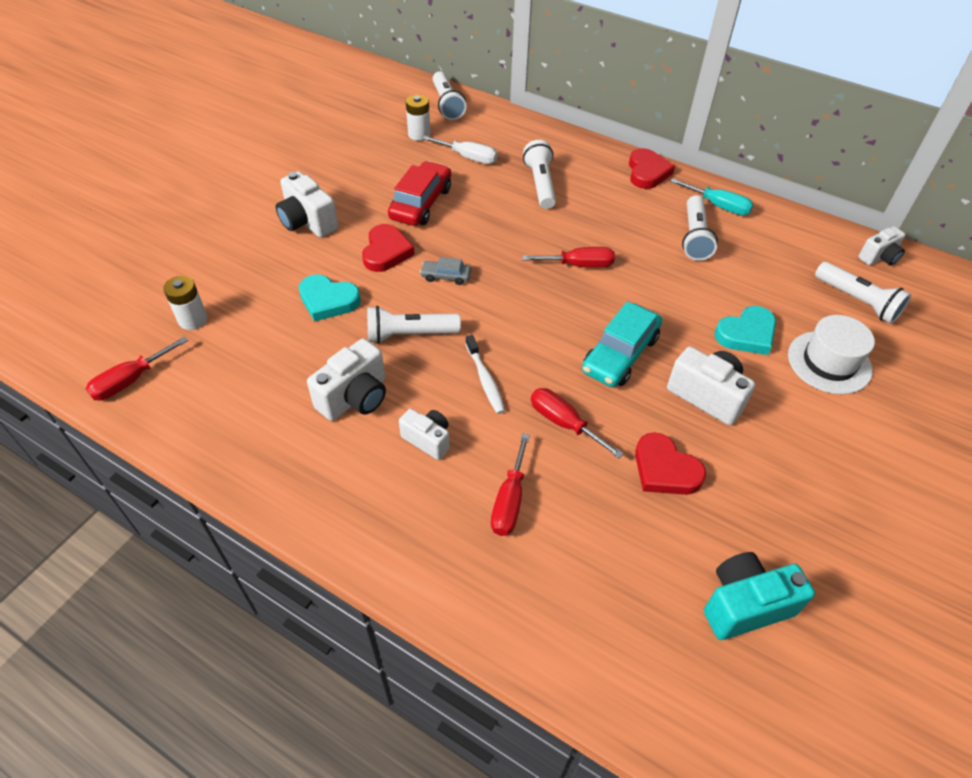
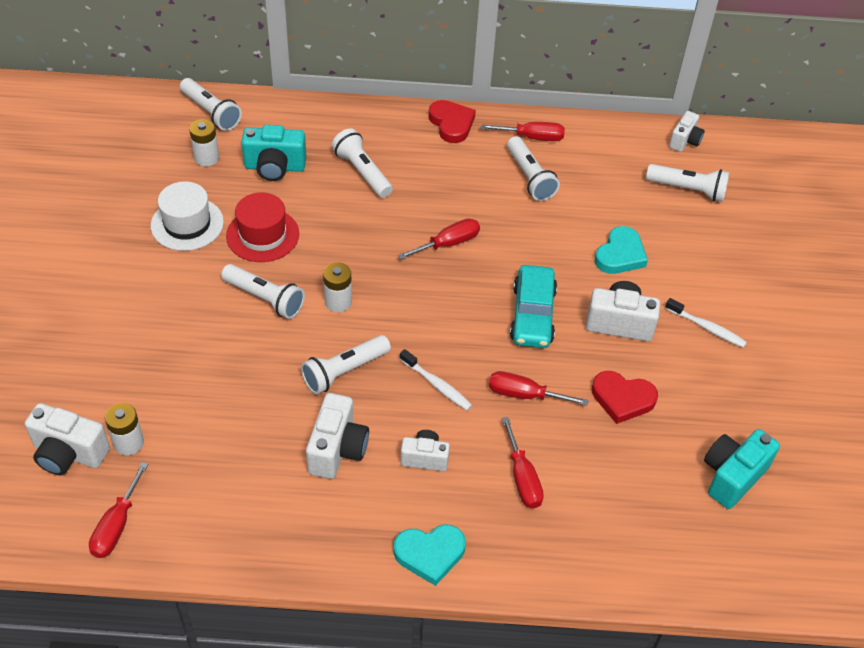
camera: 30 degrees left, 0 degrees up
white camera [276,171,338,238] -> white camera moved to [25,403,110,475]
turquoise heart [299,274,361,322] -> turquoise heart moved to [394,524,466,586]
red heart [362,224,415,272] -> white flashlight [221,264,305,319]
red car [388,161,451,226] -> red hat [226,192,299,262]
grey car [420,257,471,285] -> white battery [323,262,352,312]
white screwdriver [422,136,498,164] -> turquoise camera [241,125,306,181]
turquoise screwdriver [670,178,753,215] -> red screwdriver [481,122,565,141]
white hat [788,315,875,394] -> white hat moved to [150,181,224,251]
none -> white toothbrush [665,298,747,348]

